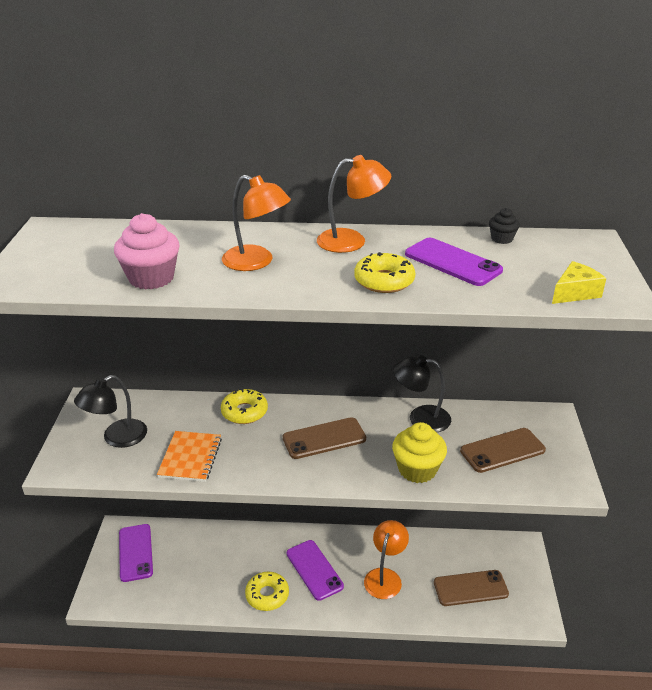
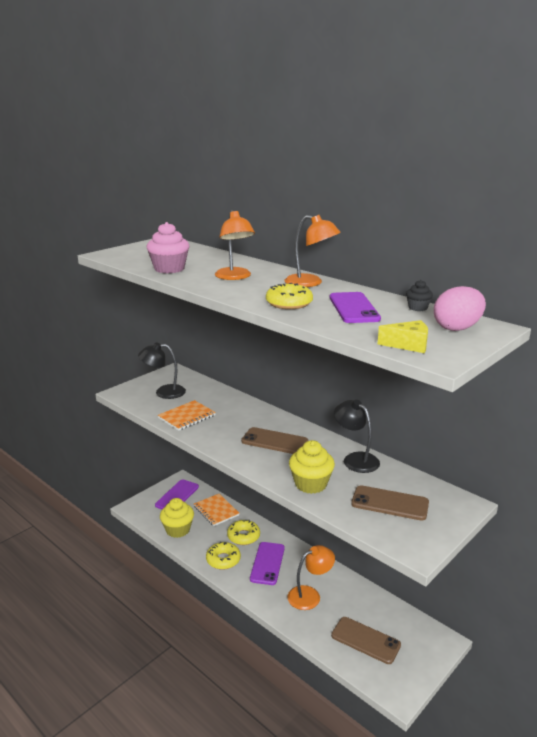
camera: 40 degrees right, 10 degrees down
yellow donut [221,389,268,424] -> yellow donut moved to [227,520,260,545]
none -> yellow cupcake [160,498,194,538]
none -> orange notebook [194,494,239,526]
none -> pink egg [434,286,486,331]

